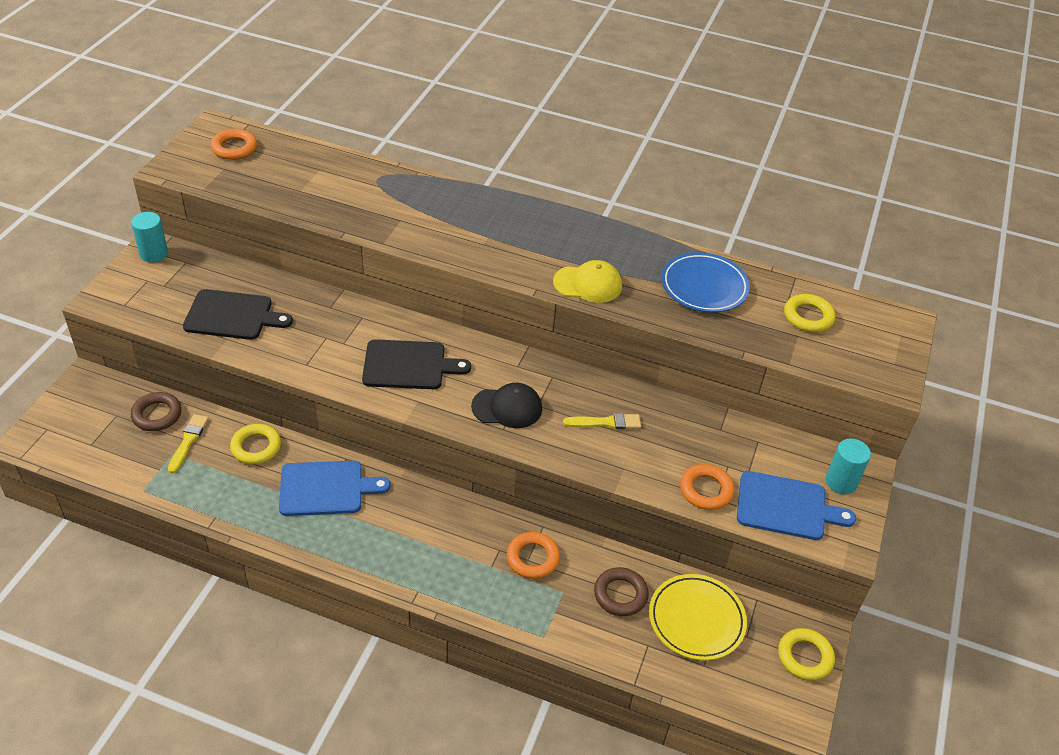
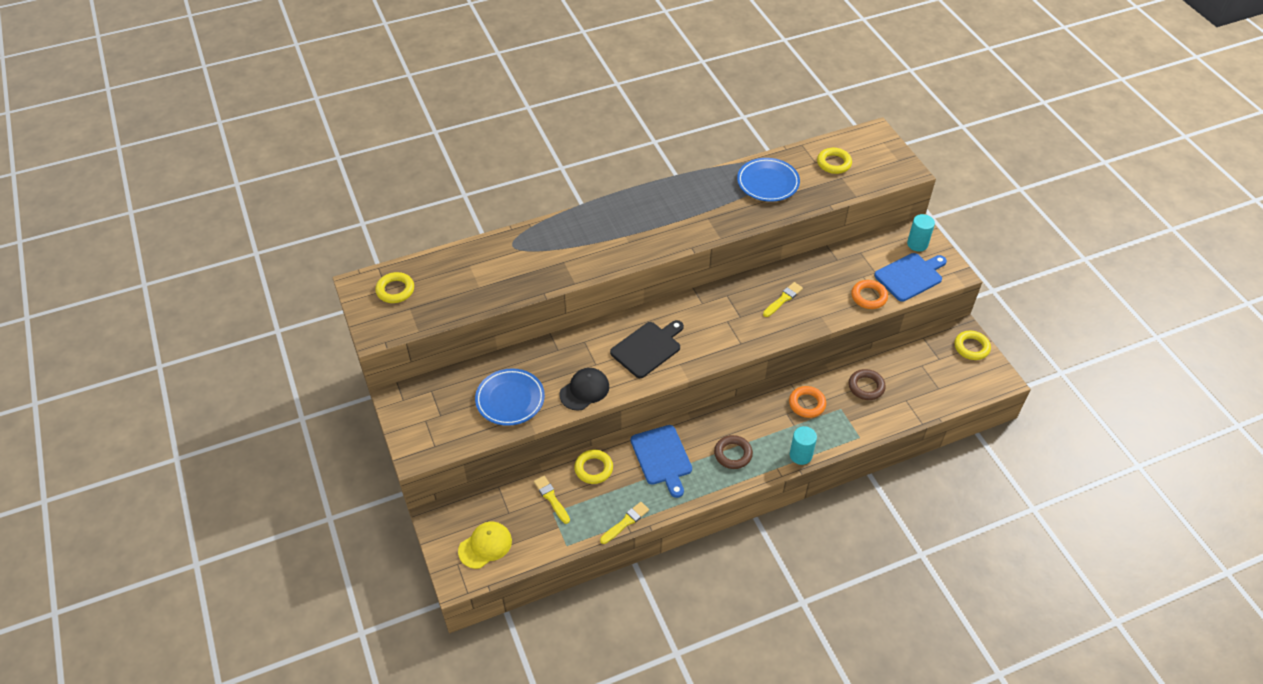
camera: 40 degrees left, 5 degrees up
turquoise cylinder [131,212,168,262] -> turquoise cylinder moved to [790,426,817,465]
brown ring [131,392,182,431] -> brown ring moved to [714,435,753,469]
black cutting board [183,289,293,340] -> blue plate [475,369,545,426]
orange ring [211,129,257,160] -> yellow ring [375,272,414,303]
blue cutting board [279,461,391,516] -> blue cutting board turned 120 degrees clockwise [631,425,692,498]
black cap [471,383,542,428] -> black cap moved to [559,368,609,411]
yellow cap [553,260,622,303] -> yellow cap moved to [458,522,512,569]
yellow plate [649,574,747,660] -> none
none -> yellow brush [600,502,649,544]

